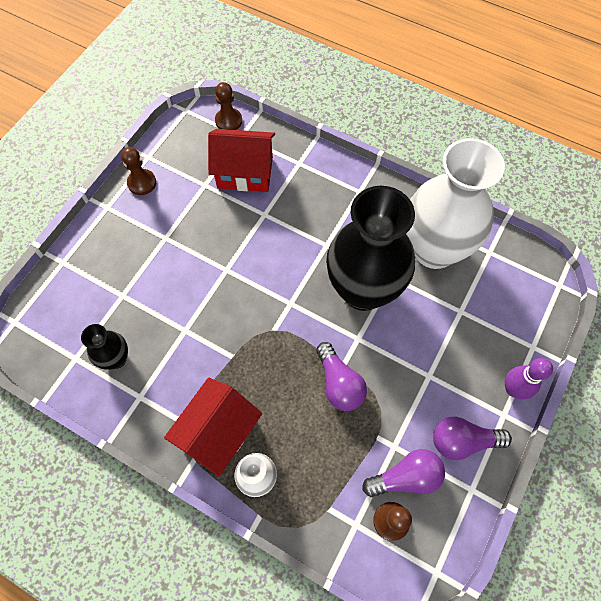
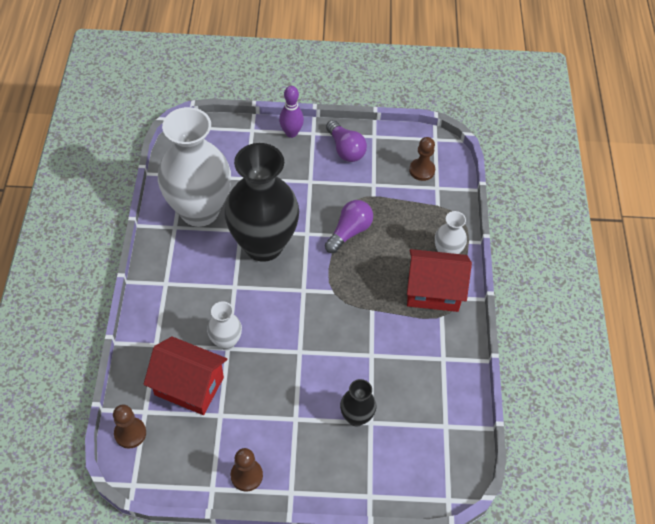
camera: 120 degrees left, 10 degrees down
black vase [81,324,128,370] -> black vase moved to [340,379,376,426]
red house [208,129,275,192] -> red house turned 45 degrees counterclockwise [143,336,227,415]
purple light bulb [362,449,445,497] -> none
none -> white vase [207,301,242,350]

